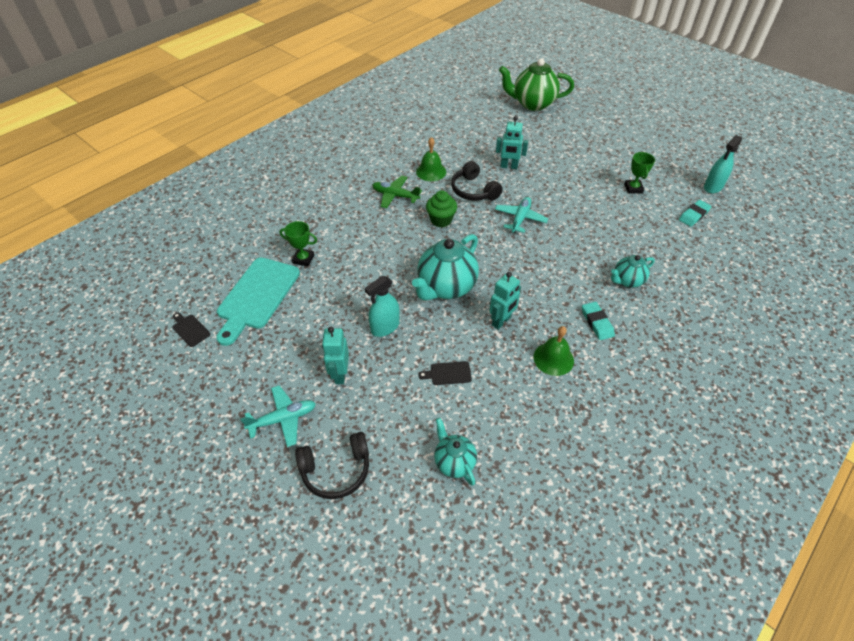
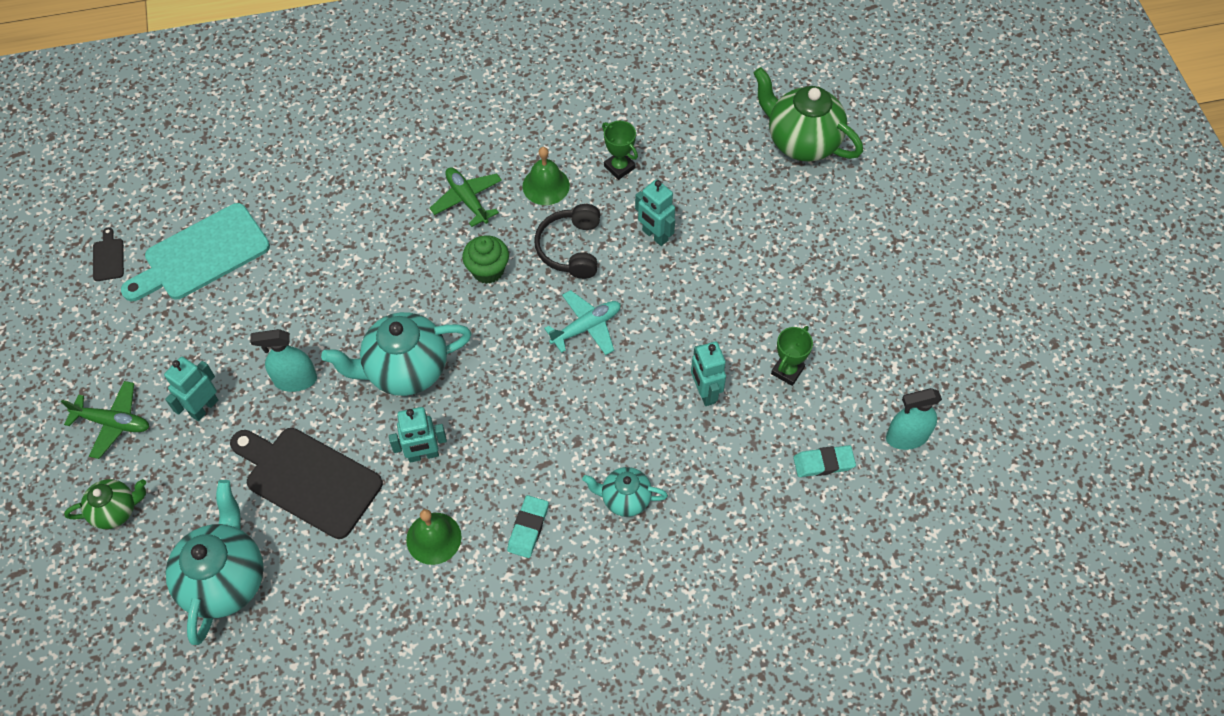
camera: 35 degrees right, 10 degrees up
turquoise plane [240,385,316,447] -> green plane [61,381,149,459]
green trophy [280,221,317,266] -> green trophy moved to [602,121,638,180]
black headphones [295,432,369,499] -> green teapot [64,479,146,529]
black cutting board [418,361,472,385] -> black cutting board [230,428,383,539], size x2.37
turquoise teapot [434,418,477,486] -> turquoise teapot [166,480,264,645], size x1.79
none -> turquoise robot [691,342,726,406]

